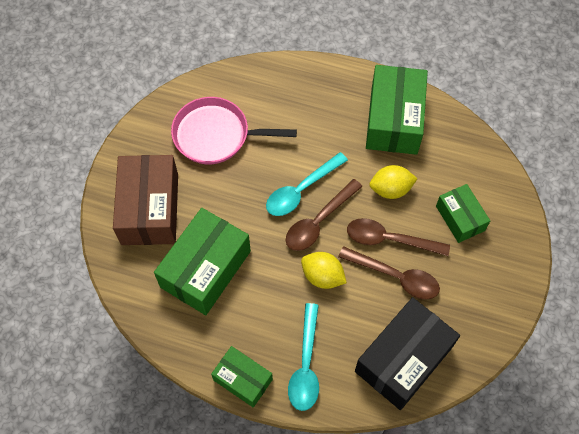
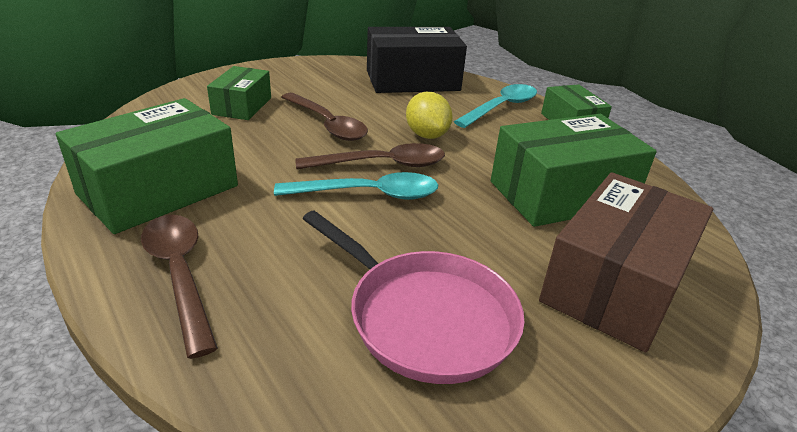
camera: 145 degrees left, 30 degrees down
brown spoon [338,246,440,300] -> brown spoon moved to [141,215,218,359]
yellow lemon [369,165,417,199] -> none

